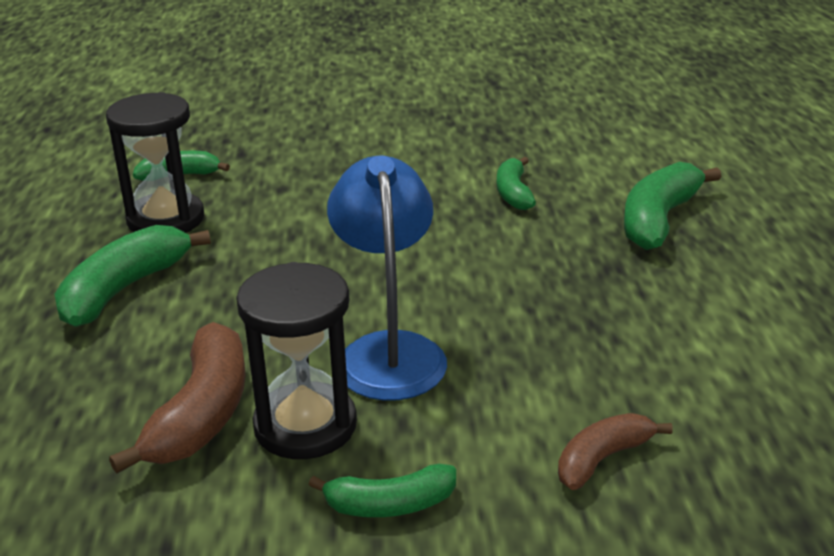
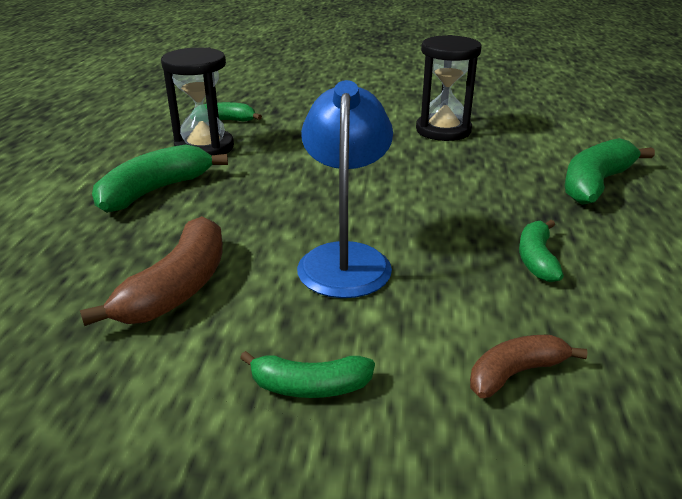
camera: 10 degrees right, 0 degrees up
black hourglass [236,262,357,459] -> black hourglass moved to [416,35,482,141]
green banana [497,157,536,210] -> green banana moved to [519,220,564,282]

